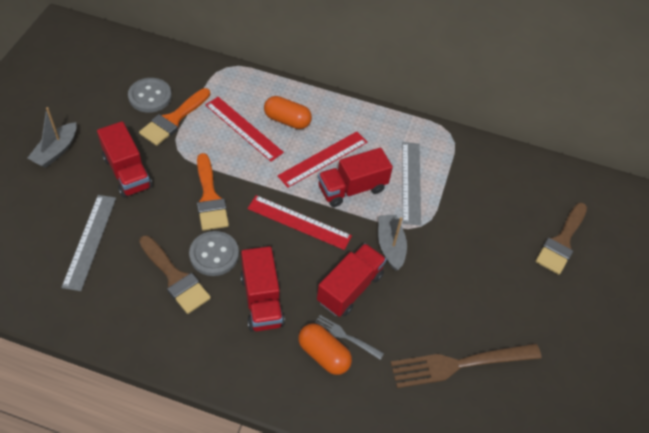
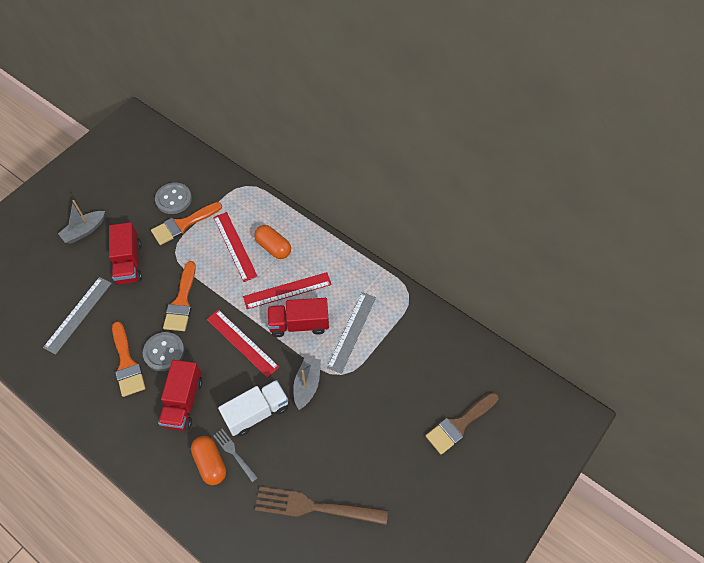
camera: 25 degrees right, 5 degrees up
brown brush [139,235,211,314] -> orange brush [112,321,145,397]
red truck [317,243,387,317] -> white truck [218,380,289,436]

